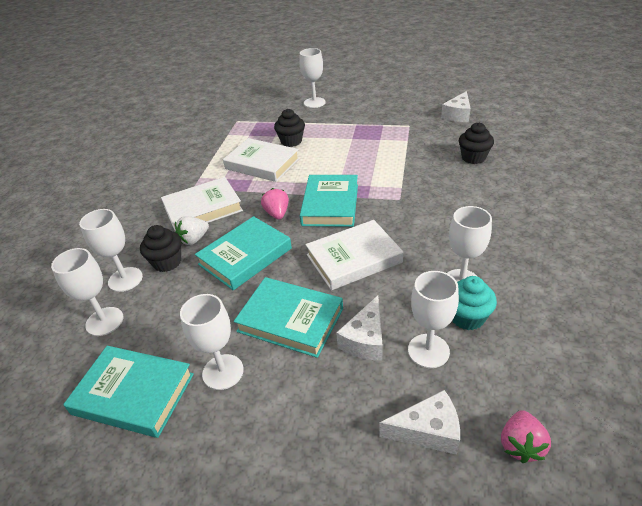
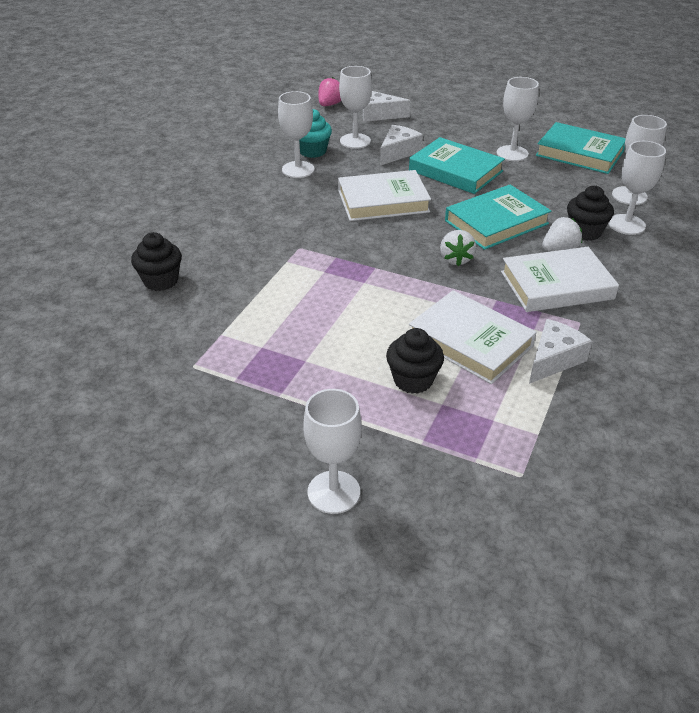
camera: 170 degrees left, 0 degrees up
pink strawberry [261,188,289,220] -> white strawberry [440,230,476,266]
turquoise book [300,175,358,227] -> none
white cheese [441,91,471,122] -> white cheese moved to [529,319,592,384]

